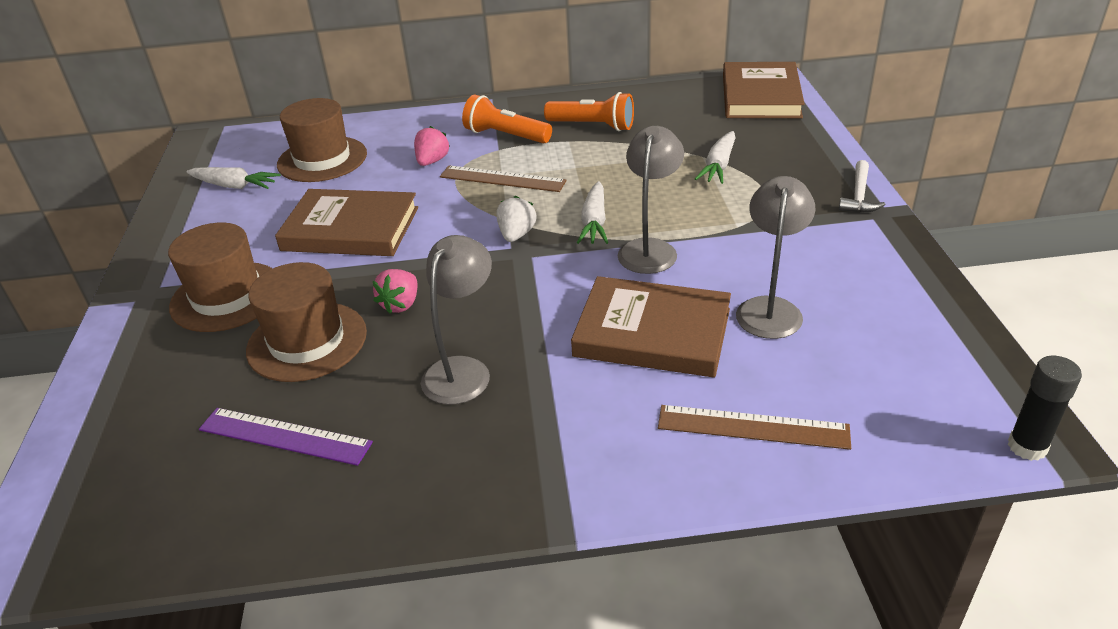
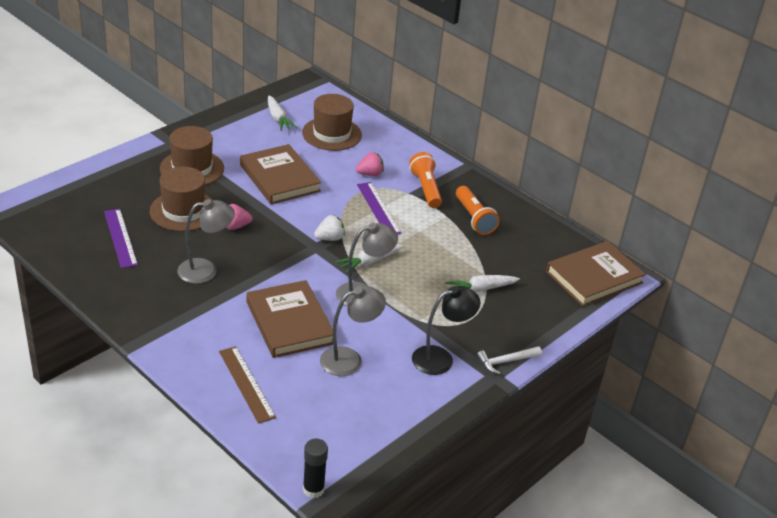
camera: 45 degrees right, 0 degrees up
brown ruler [440,166,567,192] -> purple ruler [357,182,402,235]
none -> black lamp [412,286,480,375]

